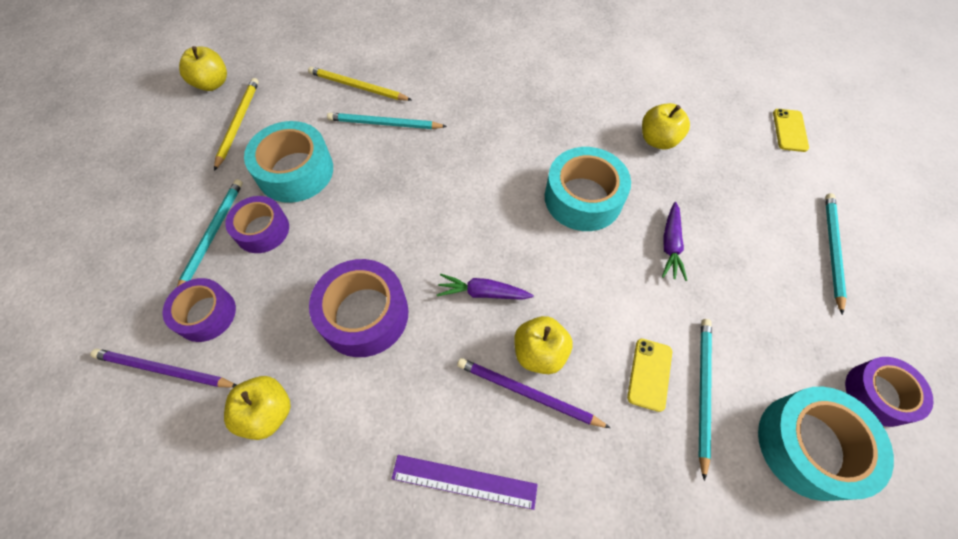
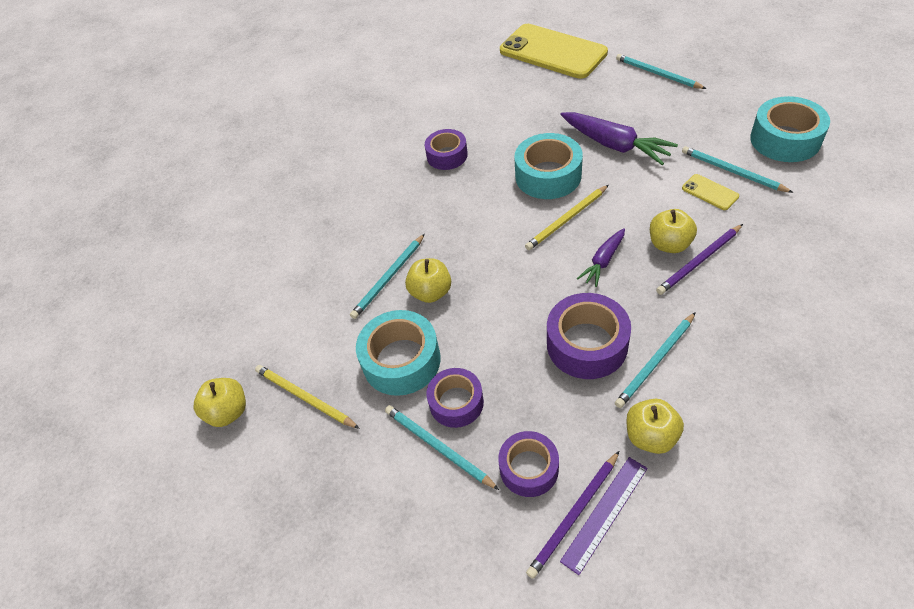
camera: 55 degrees left, 10 degrees down
yellow pencil [308,67,412,101] -> yellow pencil moved to [525,185,609,250]
purple ruler [392,455,538,510] -> purple ruler moved to [560,457,648,575]
yellow apple [642,103,690,149] -> yellow apple moved to [405,258,451,303]
purple carrot [662,202,687,281] -> purple carrot [560,112,678,165], size x1.74
yellow phone [773,109,809,152] -> yellow phone [500,24,608,79], size x2.45
purple tape [845,357,933,427] -> purple tape moved to [425,129,468,170]
none -> turquoise pencil [615,312,696,408]

